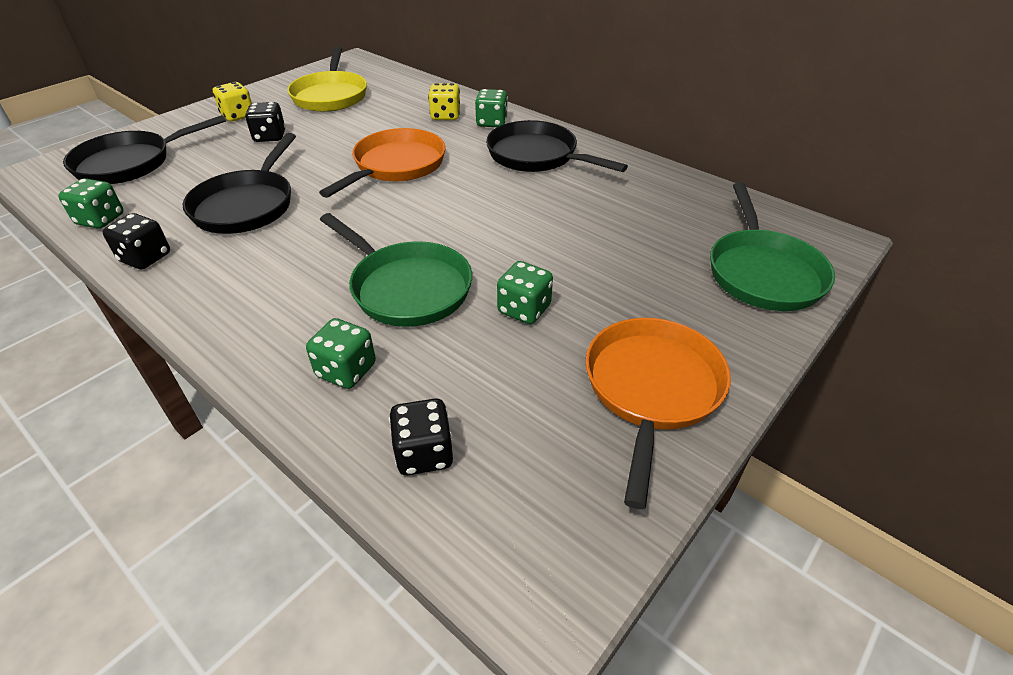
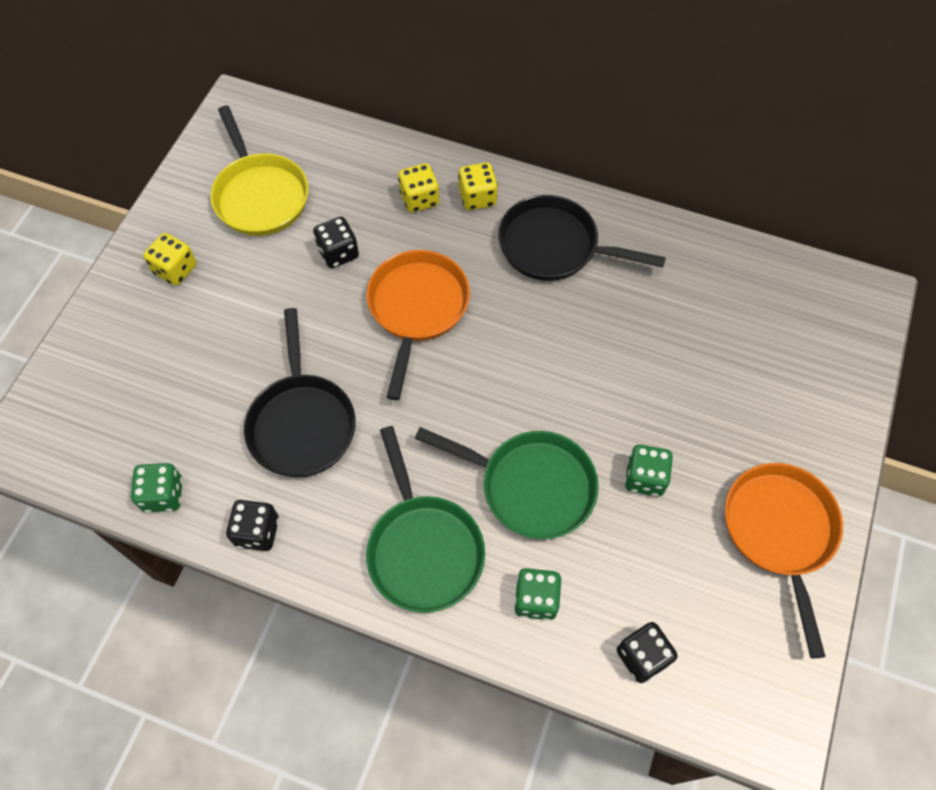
camera: 20 degrees left, 20 degrees up
black pan [63,115,226,184] -> none
black dice [245,102,285,142] -> black dice moved to [313,217,359,268]
green dice [475,89,508,127] -> yellow dice [458,163,498,210]
green pan [710,182,835,311] -> green pan moved to [366,426,485,613]

